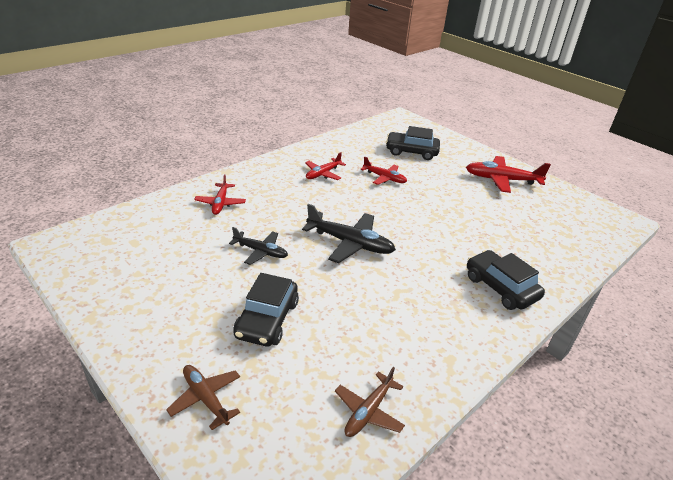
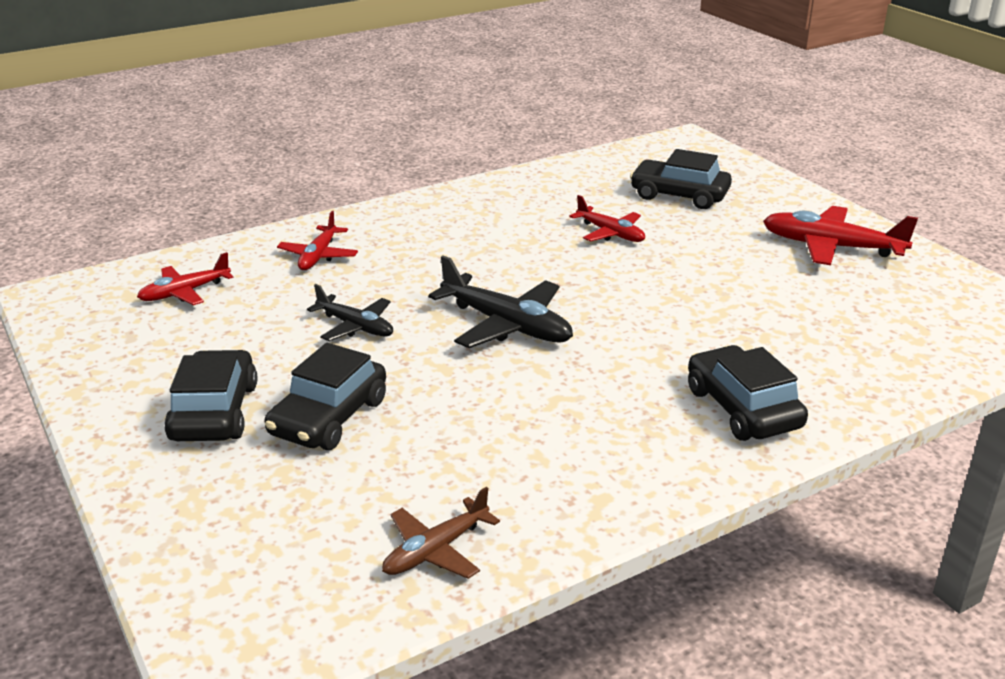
camera: 15 degrees right, 5 degrees down
brown plane [166,365,240,430] -> none
red plane [305,152,346,180] -> red plane moved to [137,252,234,305]
none -> black car [164,350,257,441]

